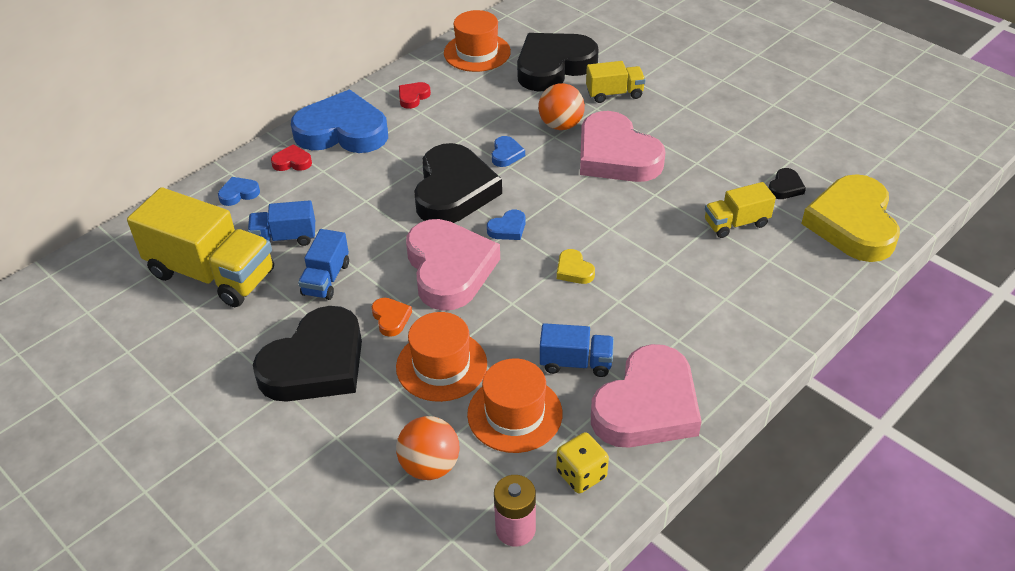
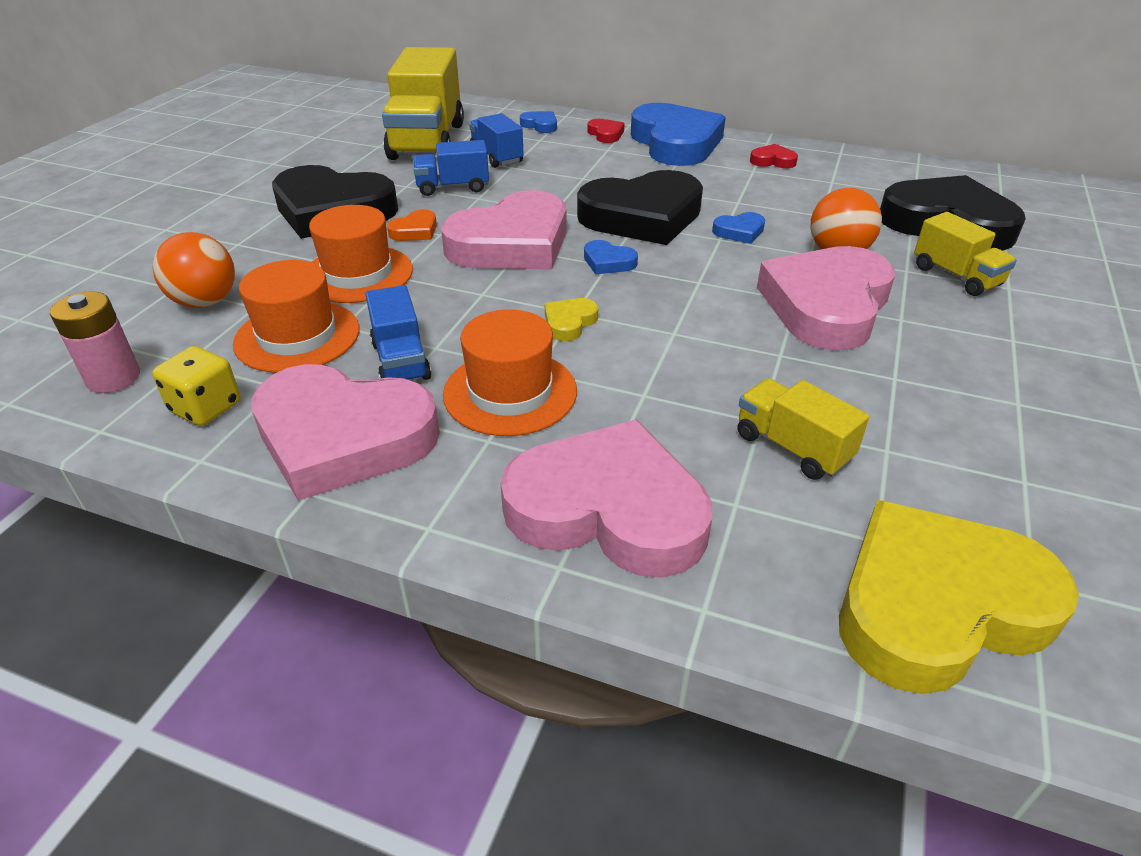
camera: 65 degrees right, 5 degrees down
orange hat [444,10,511,72] -> orange hat moved to [443,309,577,436]
black heart [769,168,806,199] -> none
none -> pink heart [500,420,712,578]

